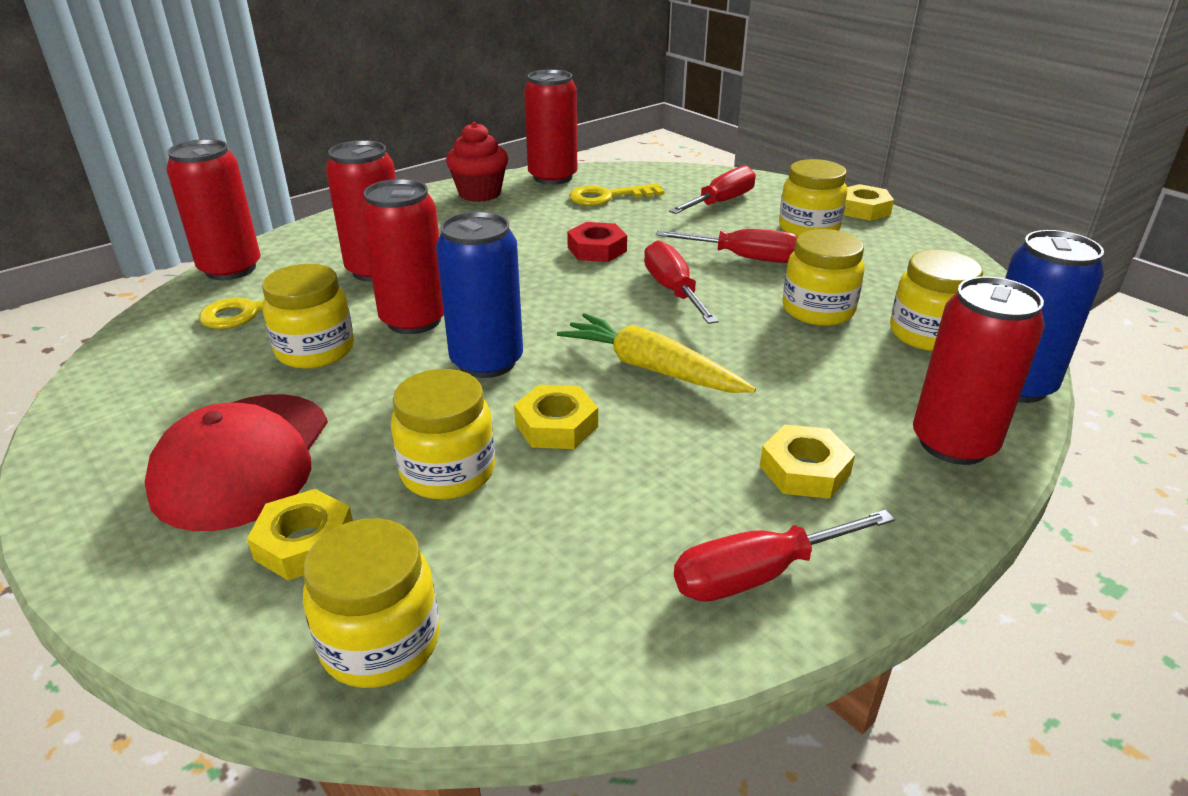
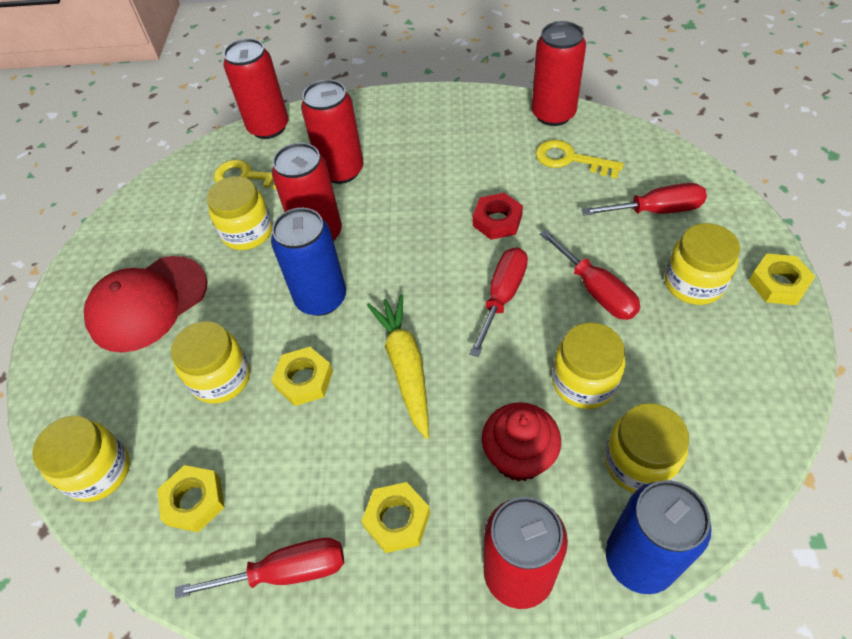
camera: 45 degrees right, 20 degrees up
yellow nut [247,489,353,581] -> yellow nut moved to [158,465,225,532]
red cupcake [446,122,508,202] -> red cupcake moved to [482,402,561,482]
red screwdriver [674,509,895,602] -> red screwdriver turned 150 degrees clockwise [175,538,344,599]

